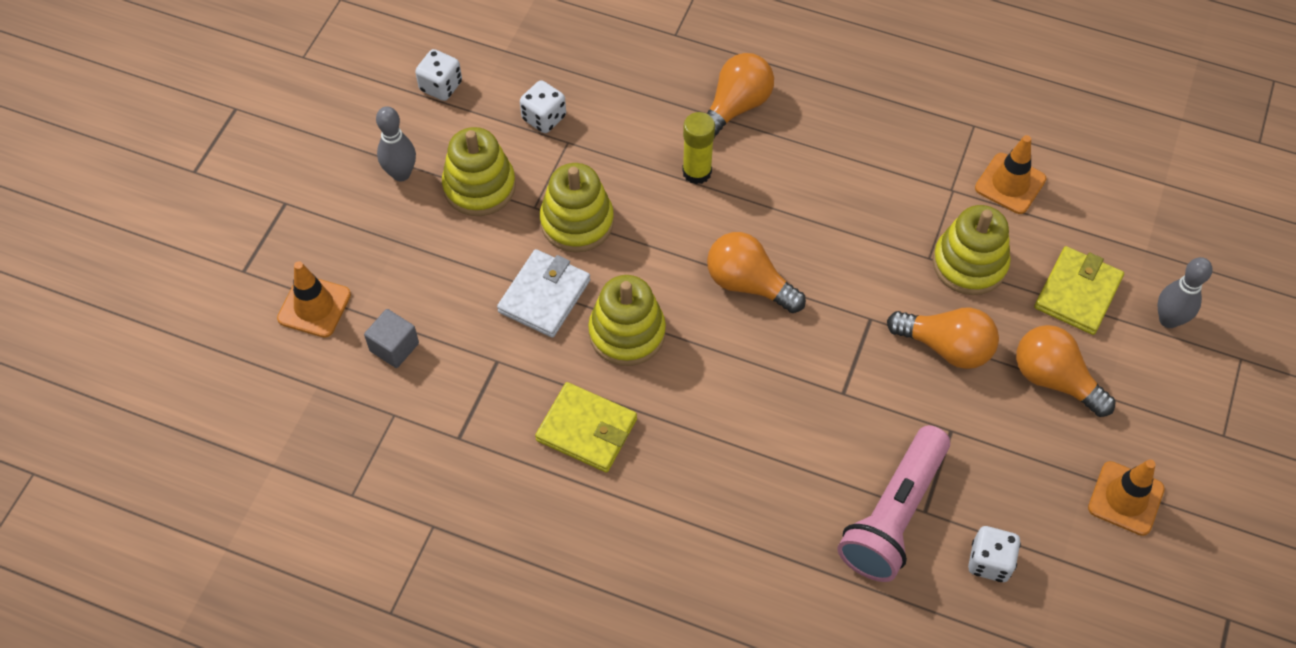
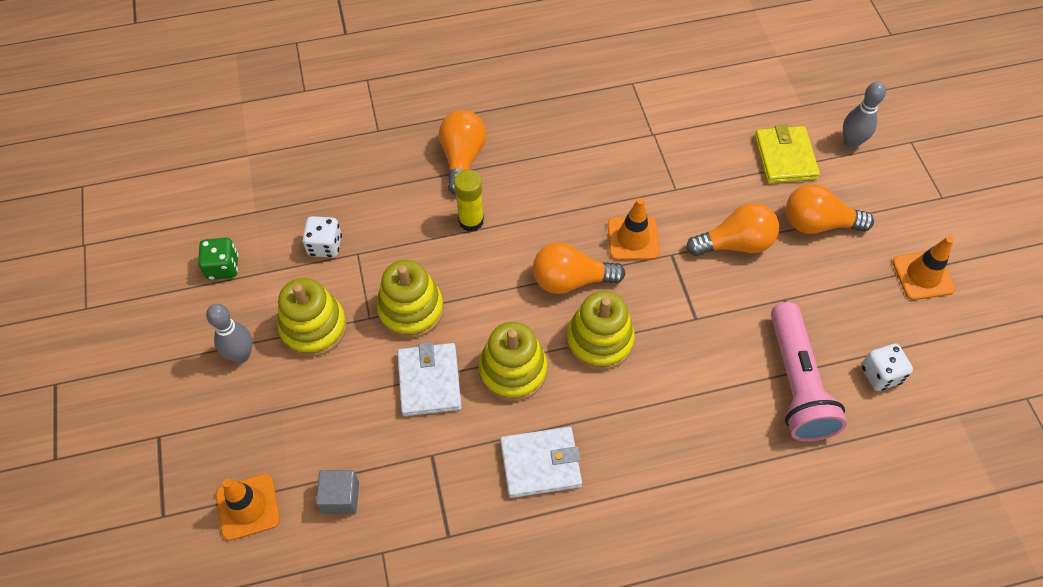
camera: 35 degrees left, 0 degrees up
white dice [415,49,462,101] -> green dice [198,238,239,280]
yellow wallet [535,382,637,473] -> white wallet [500,427,582,498]
yellow stacking toy [933,205,1011,295] -> yellow stacking toy moved to [566,291,635,370]
orange traffic cone [975,135,1046,214] -> orange traffic cone moved to [608,198,660,260]

